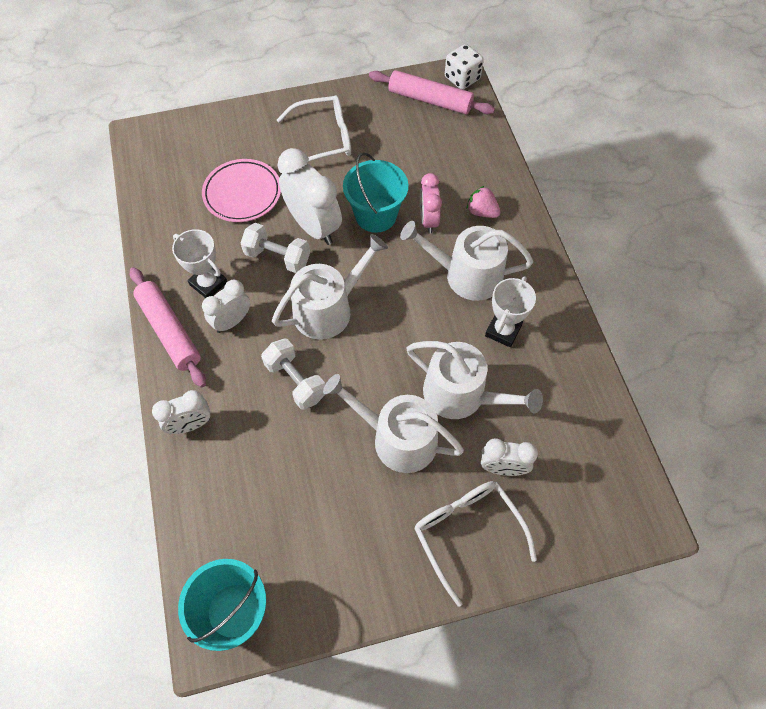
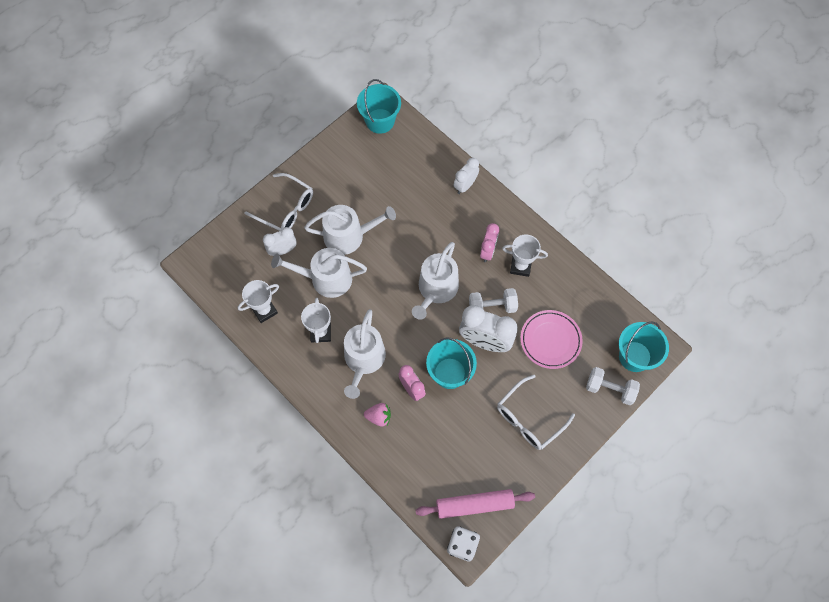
camera: 150 degrees right, 5 degrees up
pink rolling pin [130,267,206,388] -> none
white clock [202,280,250,333] -> pink clock [480,223,499,262]
white dumbbell [261,339,326,410] -> white dumbbell moved to [586,367,640,405]
white watering can [400,221,533,301] -> white watering can turned 120 degrees clockwise [344,309,386,399]
none -> white trophy [238,280,279,323]
none -> turquoise bucket [619,321,669,372]

